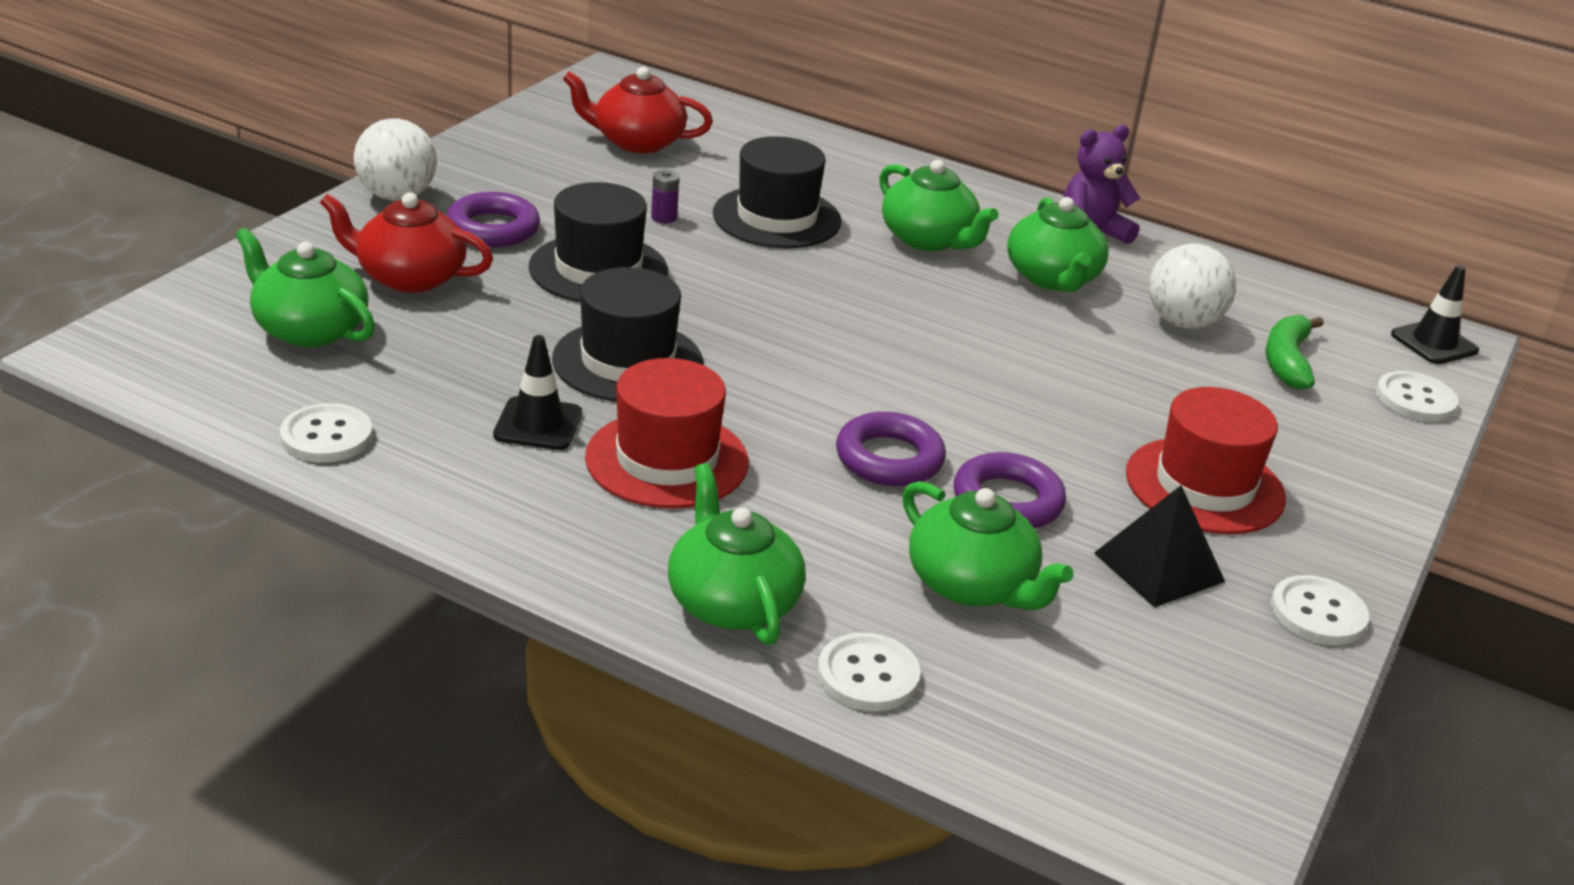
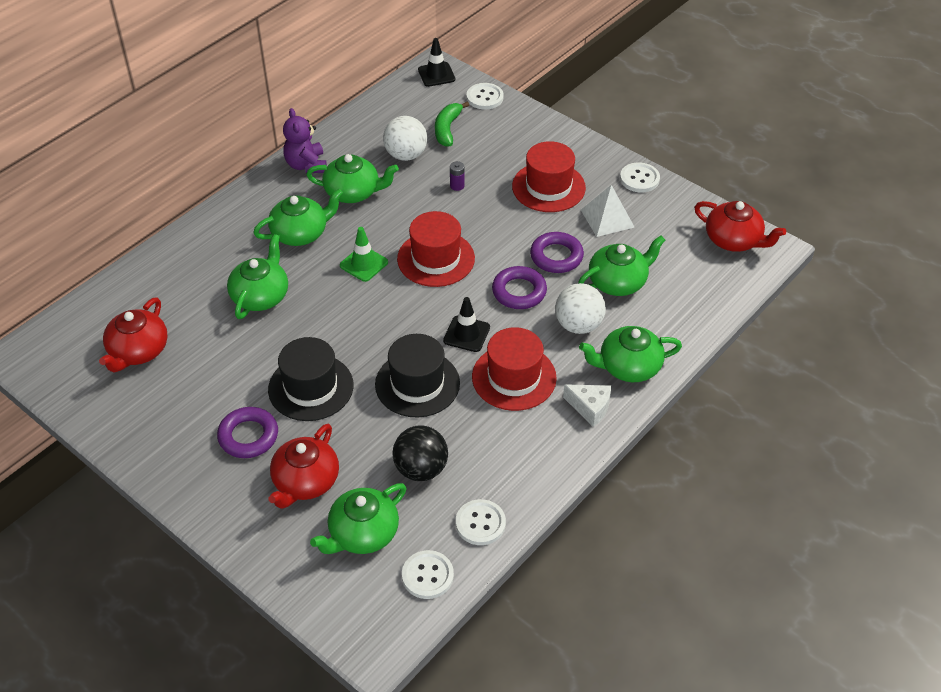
camera: 75 degrees left, 15 degrees up
white ball [354,118,437,201] -> white ball moved to [555,283,606,334]
black traffic cone [493,335,582,450] -> black traffic cone moved to [443,297,490,352]
purple battery [651,170,679,223] -> purple battery moved to [450,161,465,191]
black hat [713,136,842,248] -> green teapot [227,234,288,319]
white button [817,633,921,711] -> white button moved to [402,550,454,599]
black pyramid [1094,485,1225,608] -> white pyramid [581,185,634,237]
green banana [1265,315,1324,389] -> green banana turned 75 degrees clockwise [435,101,469,147]
none -> green traffic cone [340,227,388,282]
none -> black ball [392,426,448,481]
none -> red hat [397,211,475,287]
none -> white cheese [563,384,611,427]
none -> red teapot [694,201,786,252]

